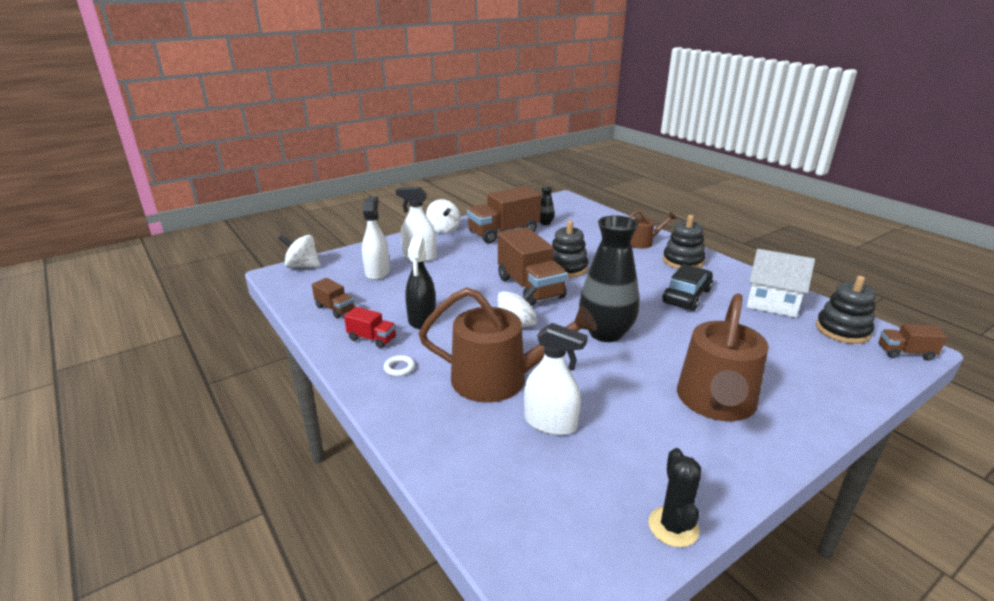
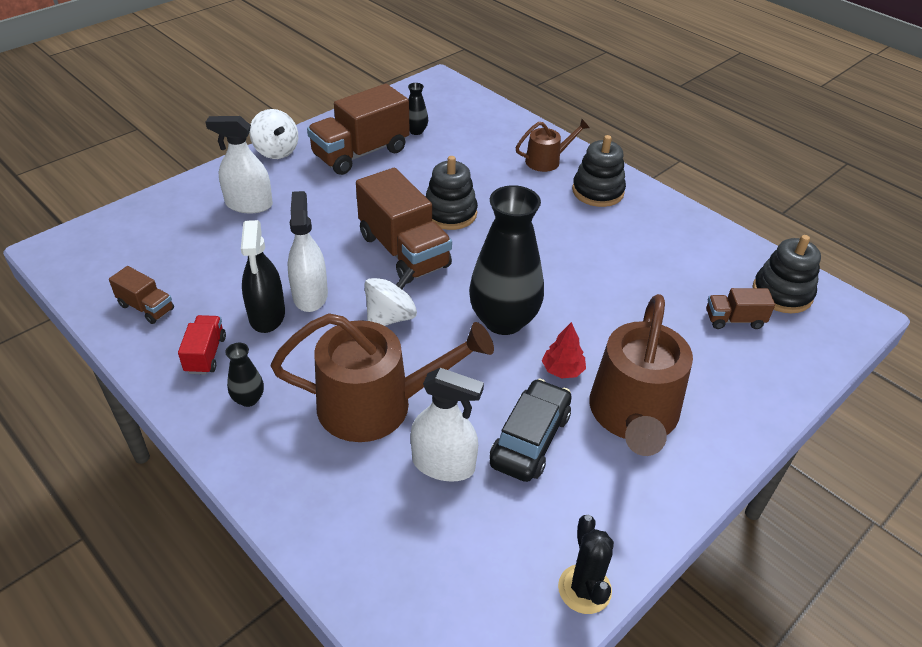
camera: 10 degrees left, 15 degrees up
white spinning top [278,235,320,268] -> none
red truck [344,307,396,349] -> red truck turned 105 degrees counterclockwise [178,315,226,375]
white spray bottle [362,196,390,280] -> white spray bottle moved to [287,191,328,312]
white ring [384,355,415,376] -> black vase [225,343,264,407]
black car [662,264,713,311] -> black car moved to [490,378,571,482]
white house [746,249,815,318] -> none
brown truck [879,324,947,361] -> brown truck moved to [706,288,775,329]
none -> red tree [542,322,586,378]

